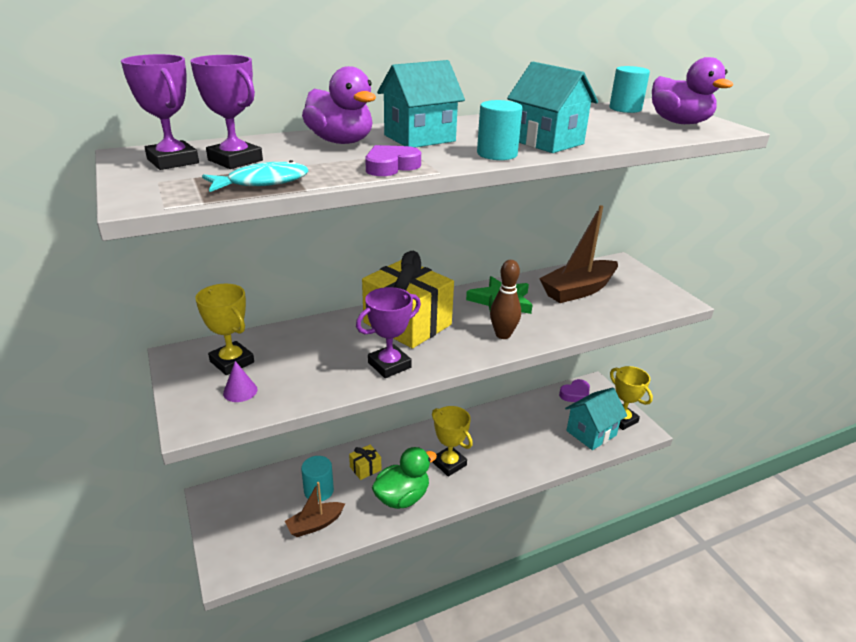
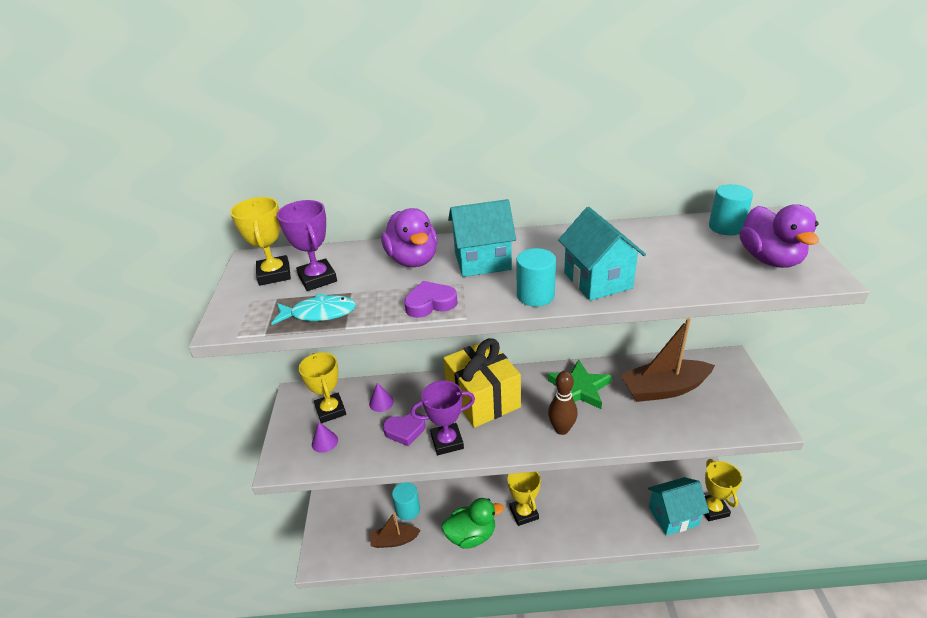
camera: 25 degrees right, 5 degrees up
purple trophy [121,54,199,170] -> yellow trophy [230,197,291,286]
yellow gift [349,445,381,480] -> none
purple heart [559,379,590,402] -> purple heart moved to [383,412,426,446]
none -> purple cone [369,382,394,412]

